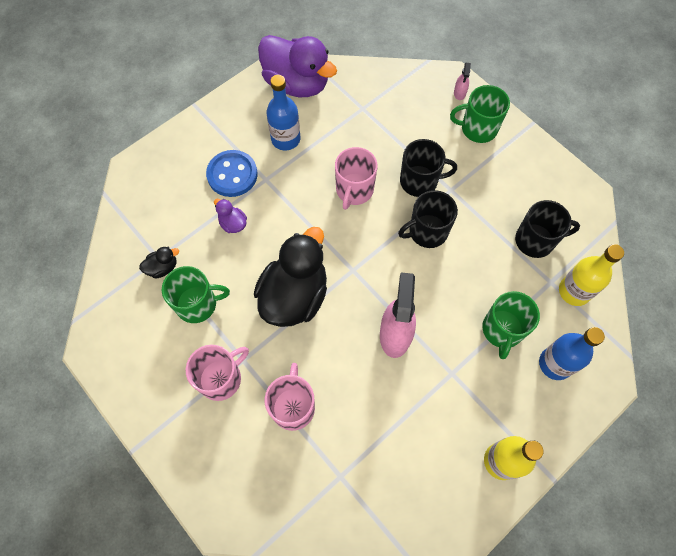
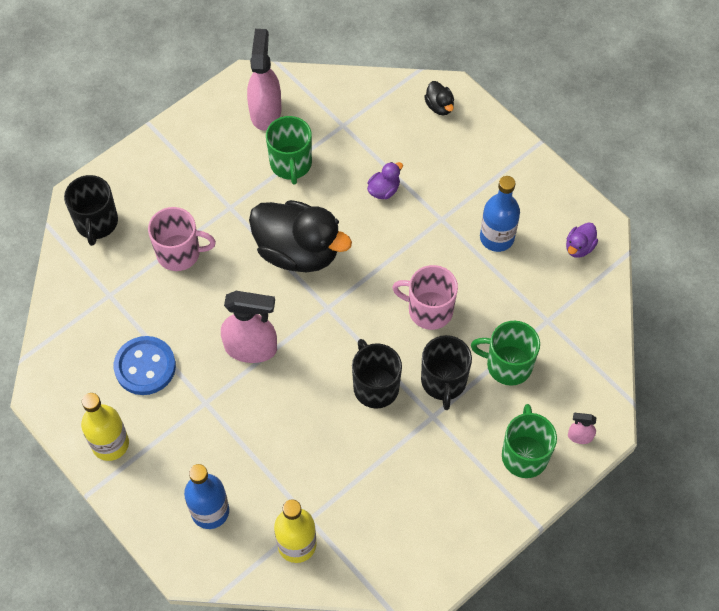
camera: 90 degrees right, 5 degrees down
black duck [139,247,179,278] -> black duck moved to [424,81,454,115]
pink mug [186,345,249,401] -> none
blue button [206,150,258,197] -> blue button moved to [114,336,176,395]
purple duck [258,35,337,97] -> purple duck [566,222,598,258], size x0.42
green mug [482,291,540,359] -> green mug moved to [471,321,540,386]
black mug [515,200,580,258] -> black mug moved to [64,175,118,246]
none -> pink spray bottle [247,29,281,131]

